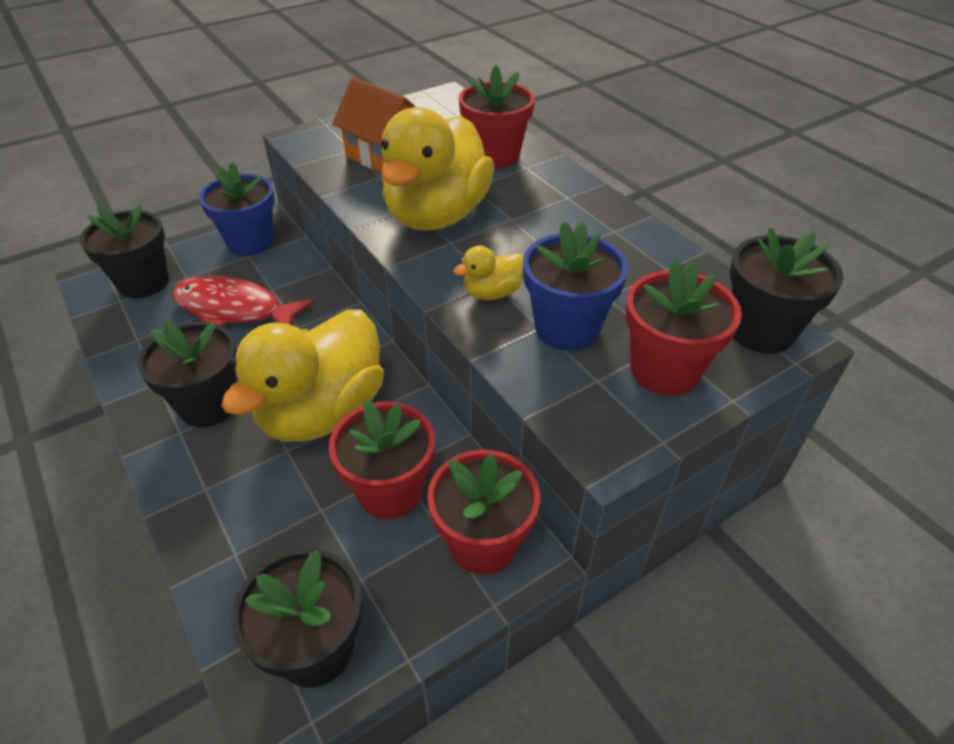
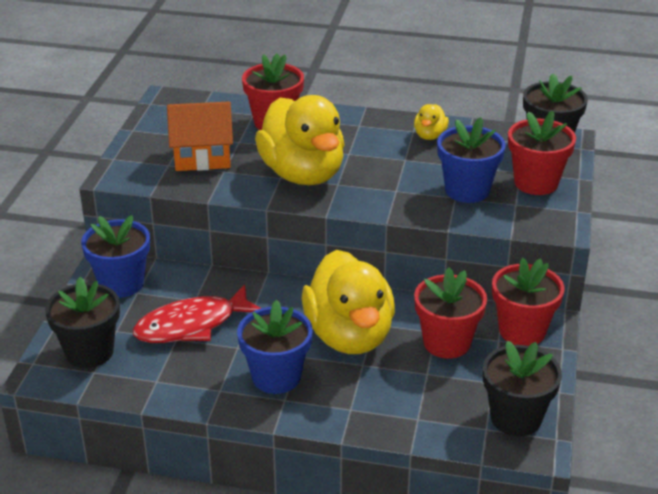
camera: 45 degrees left, 10 degrees down
black flower pot [137,319,237,427] -> blue flower pot [237,300,313,394]
yellow duck [453,245,523,300] -> yellow duck moved to [414,104,449,140]

